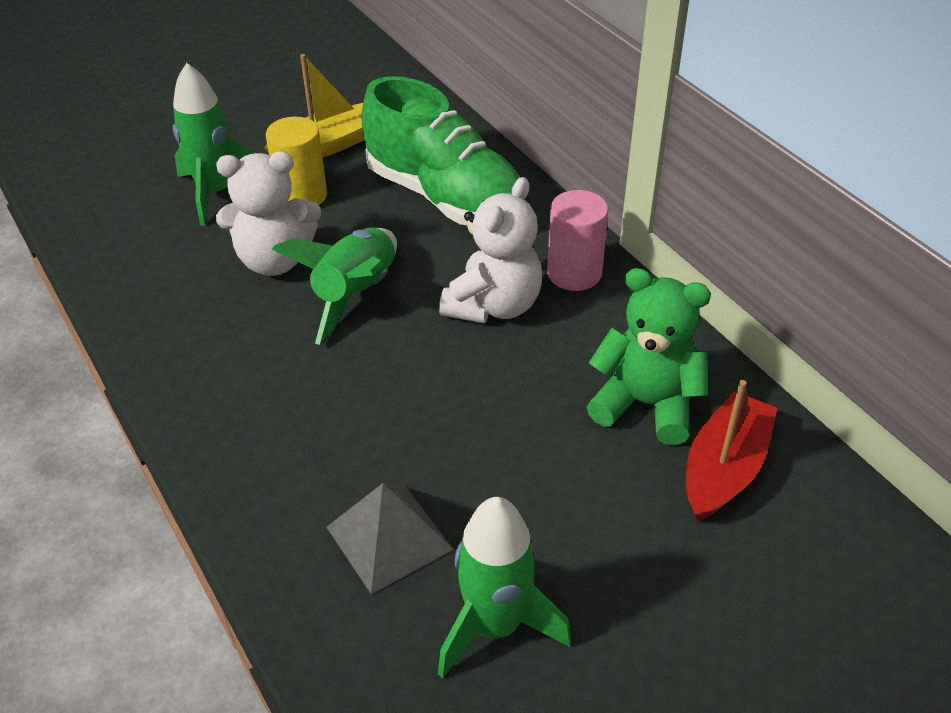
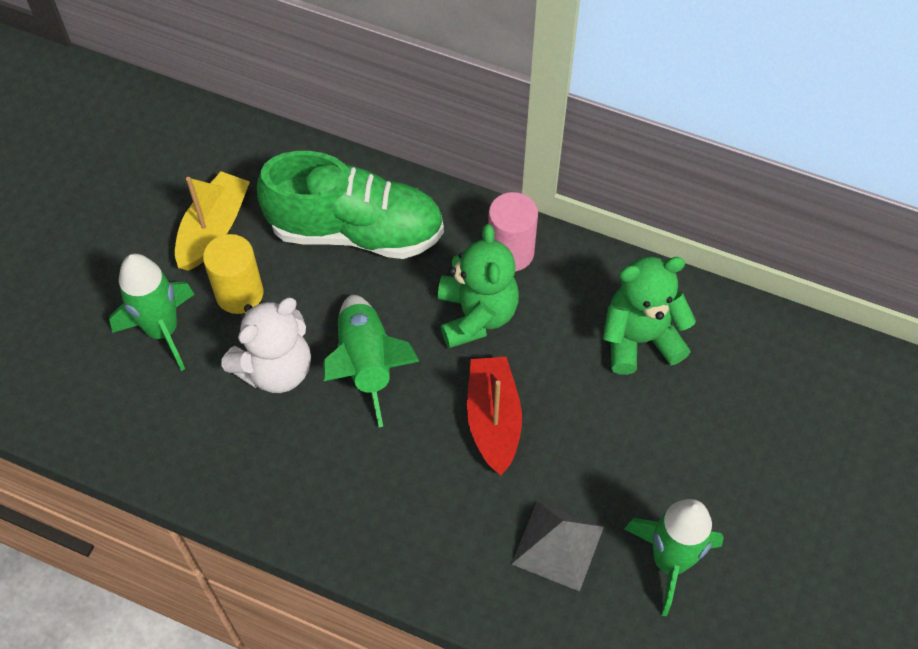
camera: 35 degrees left, 15 degrees up
white teddy bear [439,177,542,323] -> green teddy bear [438,224,519,348]
red boat [686,380,777,522] -> red boat moved to [467,357,522,475]

